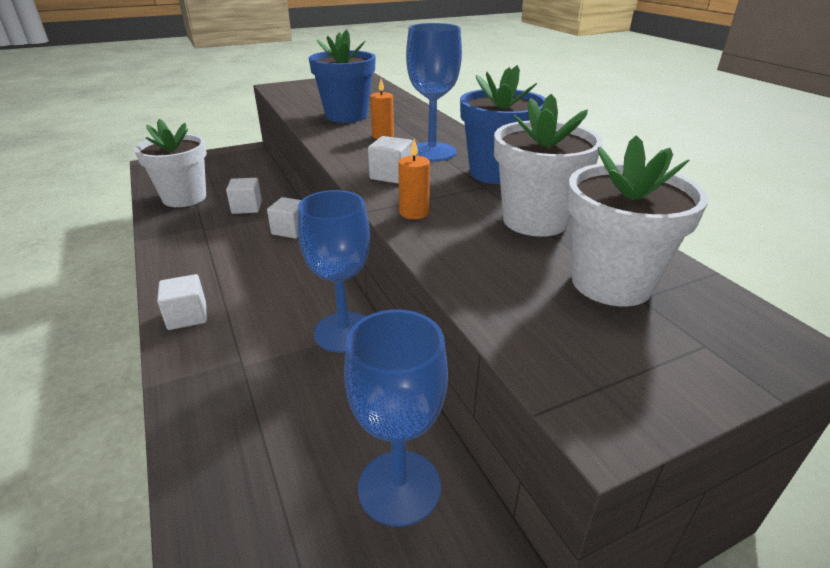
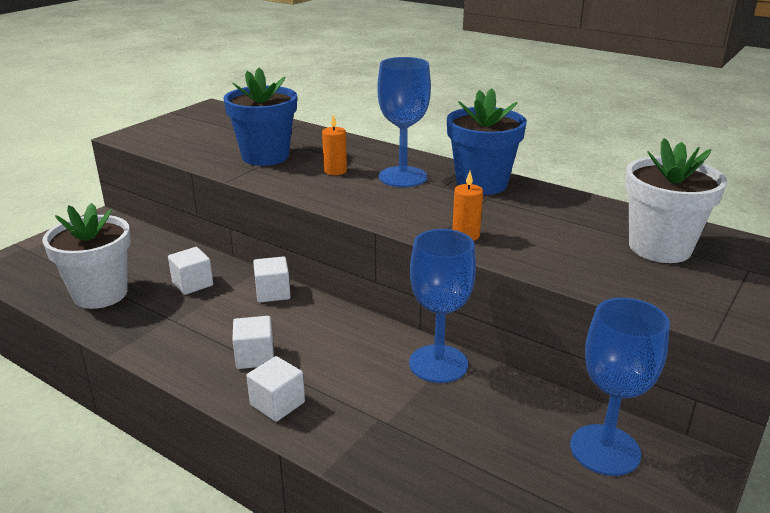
camera: 30 degrees left, 5 degrees down
white cube [368,136,413,184] -> white cube moved to [232,316,274,369]
white flower pot [494,94,603,237] -> none

